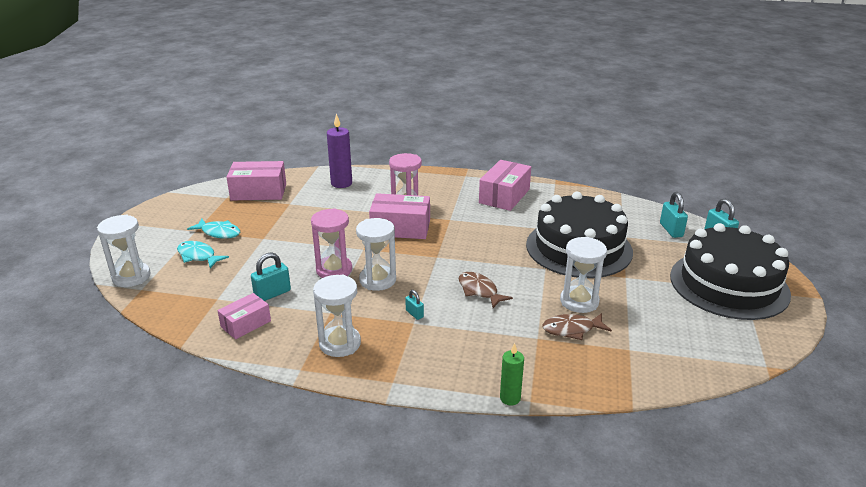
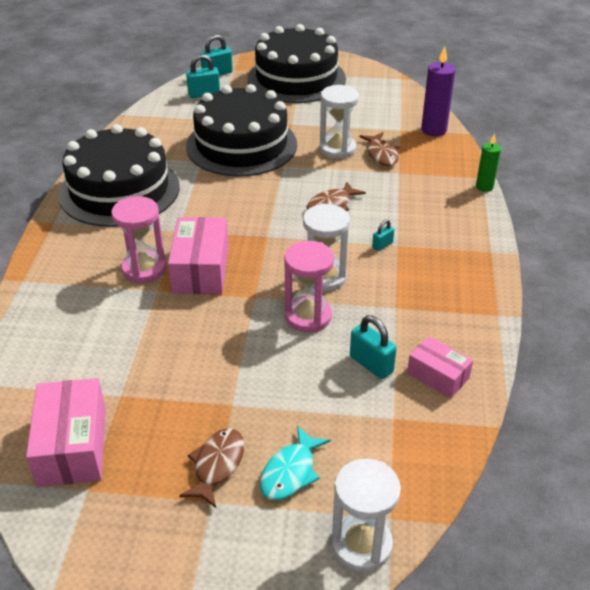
camera: 95 degrees left, 10 degrees up
turquoise fish [187,219,240,239] -> brown fish [179,428,245,508]
white hourglass [313,275,361,357] -> none
purple candle [327,113,352,188] -> purple candle moved to [421,46,455,136]
pink box [479,160,531,211] -> black cake [58,124,180,227]

